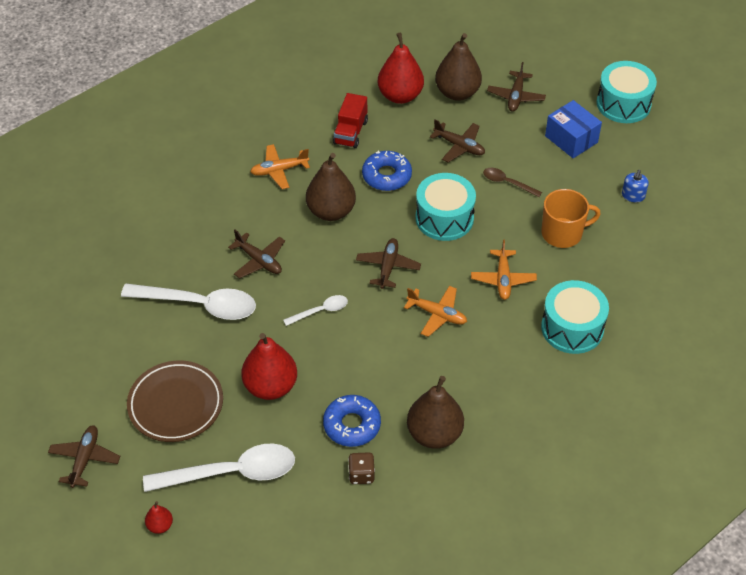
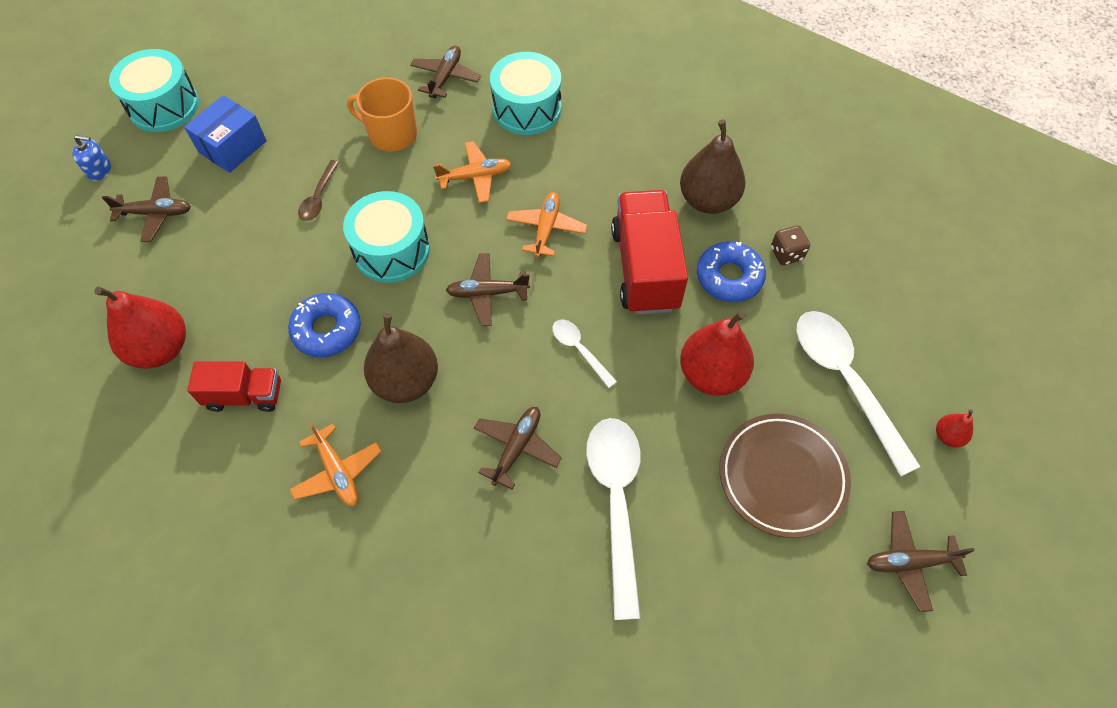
camera: 105 degrees left, 10 degrees up
brown plane [430,119,485,163] -> brown plane moved to [410,46,481,98]
brown pear [435,33,482,101] -> none
orange mug [541,189,601,248] -> orange mug turned 45 degrees counterclockwise [347,78,417,152]
blue soap dispenser [622,170,649,202] -> blue soap dispenser moved to [72,135,111,181]
none -> red truck [611,190,688,315]

